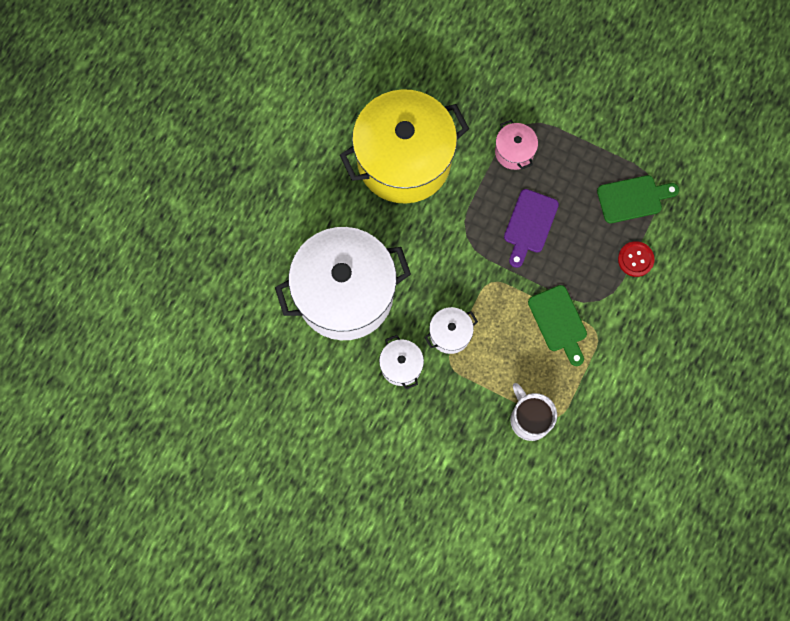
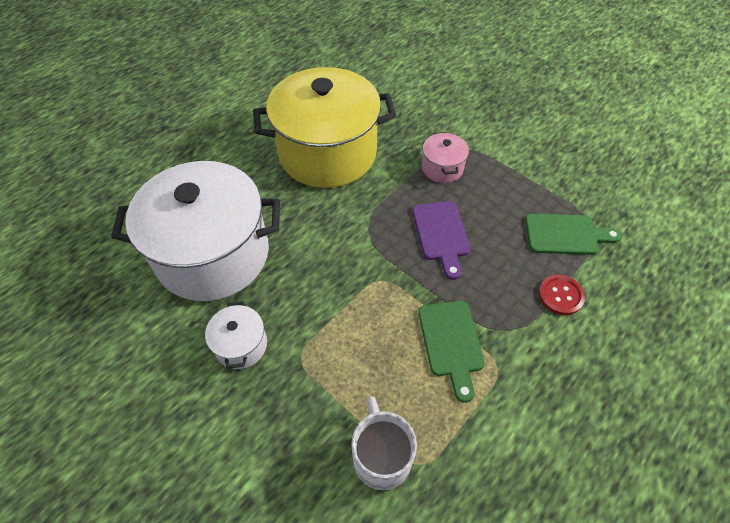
camera: 15 degrees right, 20 degrees down
white pot [425,307,478,354] -> none
purple cutting board [504,189,559,268] -> purple cutting board turned 45 degrees counterclockwise [412,201,471,280]

